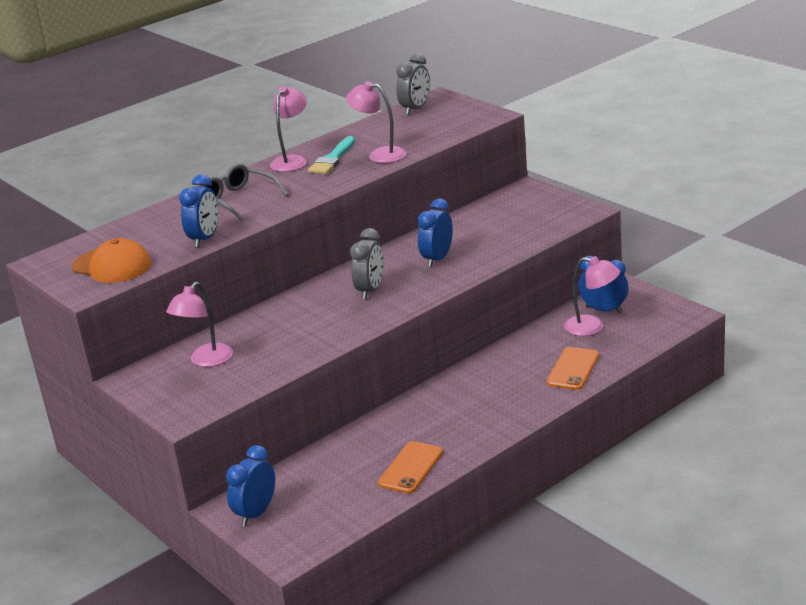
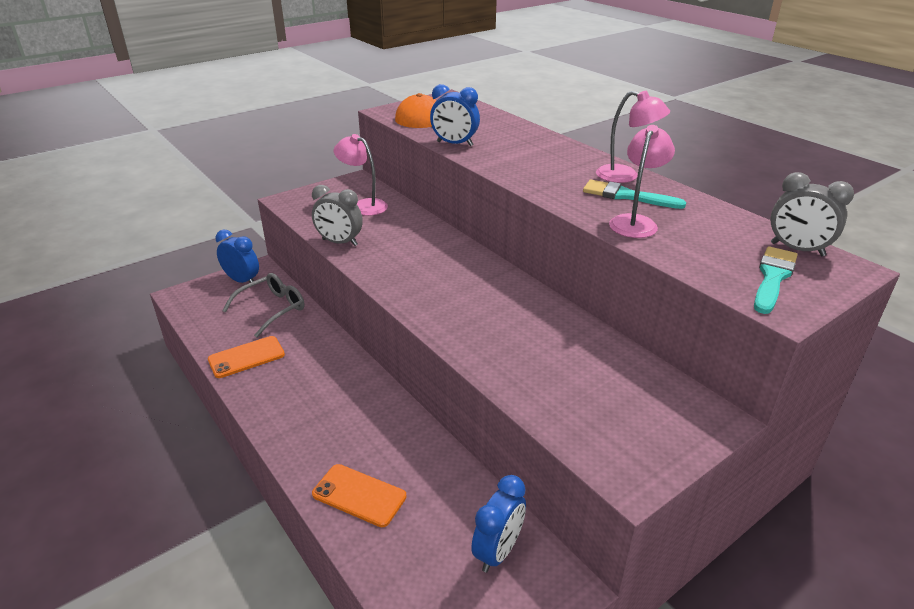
camera: 90 degrees right, 5 degrees up
grey glasses [200,164,289,221] -> grey glasses moved to [222,273,305,338]
grey clock [350,228,384,299] -> grey clock moved to [312,185,363,246]
orange phone [378,441,443,493] -> orange phone turned 60 degrees counterclockwise [208,336,285,378]
blue clock [417,199,453,267] -> none
pink lamp [564,256,620,336] -> none
none -> turquoise brush [754,246,798,314]

